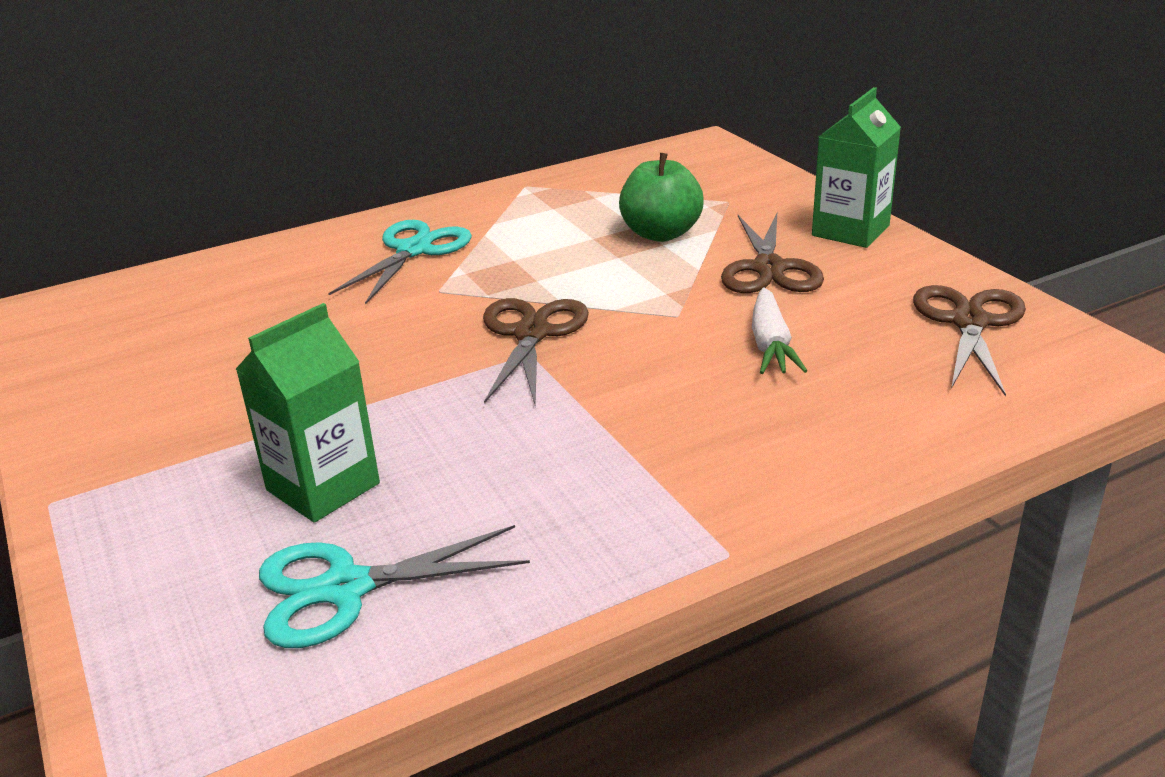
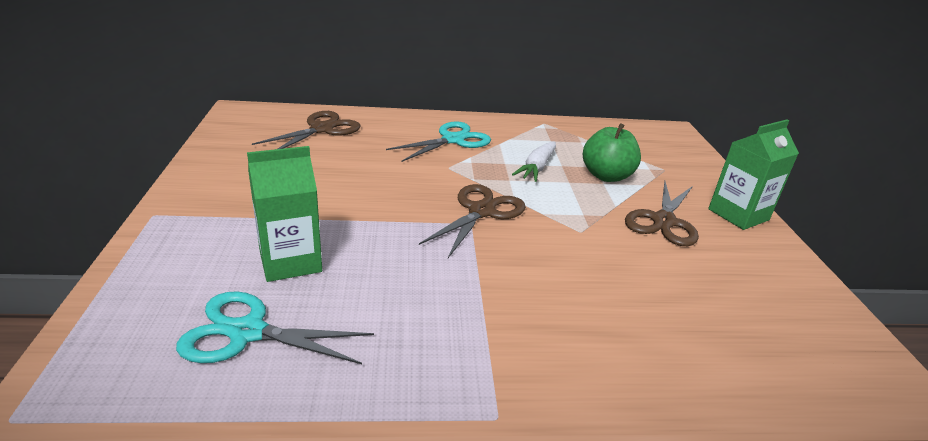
camera: 20 degrees right, 0 degrees up
white carrot [752,288,808,374] -> white carrot moved to [512,142,556,182]
brown scissors [913,285,1026,397] -> brown scissors moved to [252,111,361,149]

